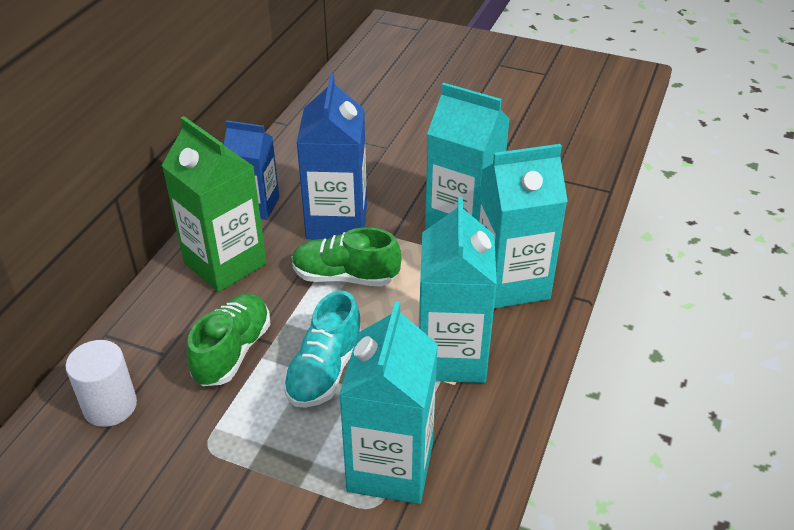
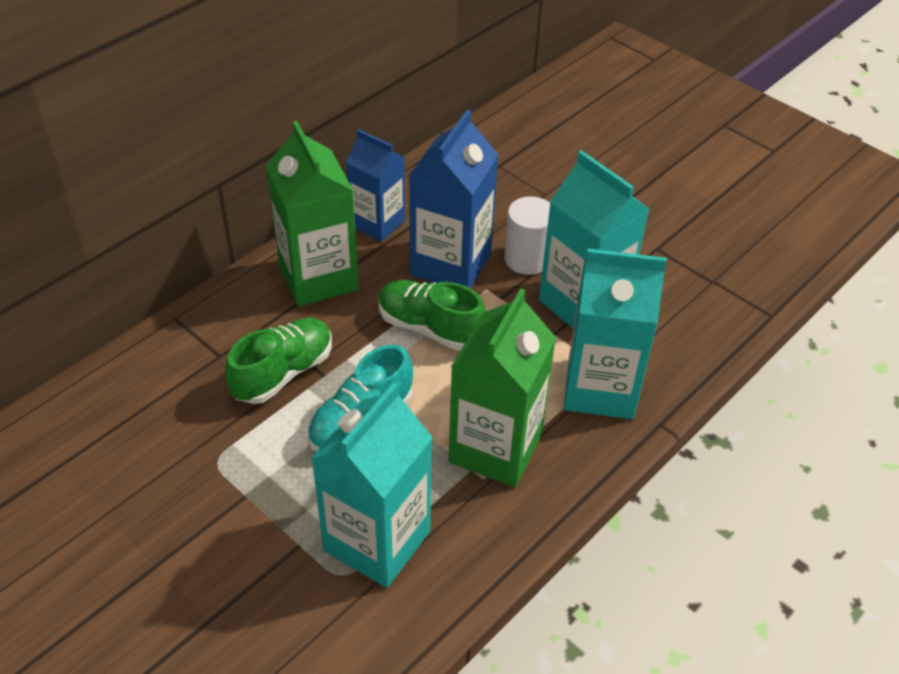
camera: 20 degrees right, 5 degrees up
white cylinder [65,340,137,427] -> white cylinder moved to [504,196,550,275]
turquoise carton [419,197,497,383] -> green carton [448,289,556,487]

